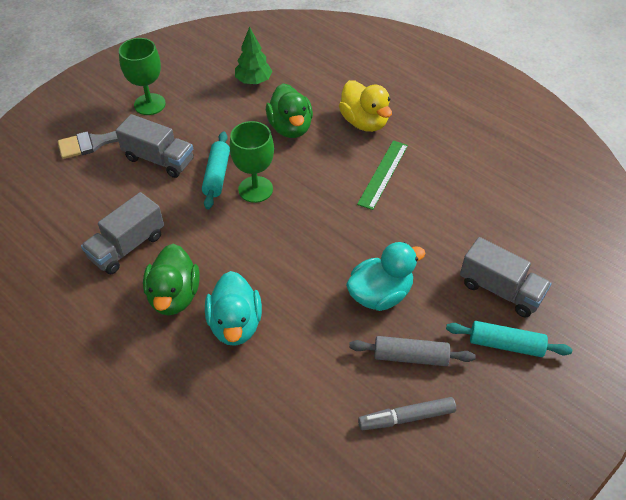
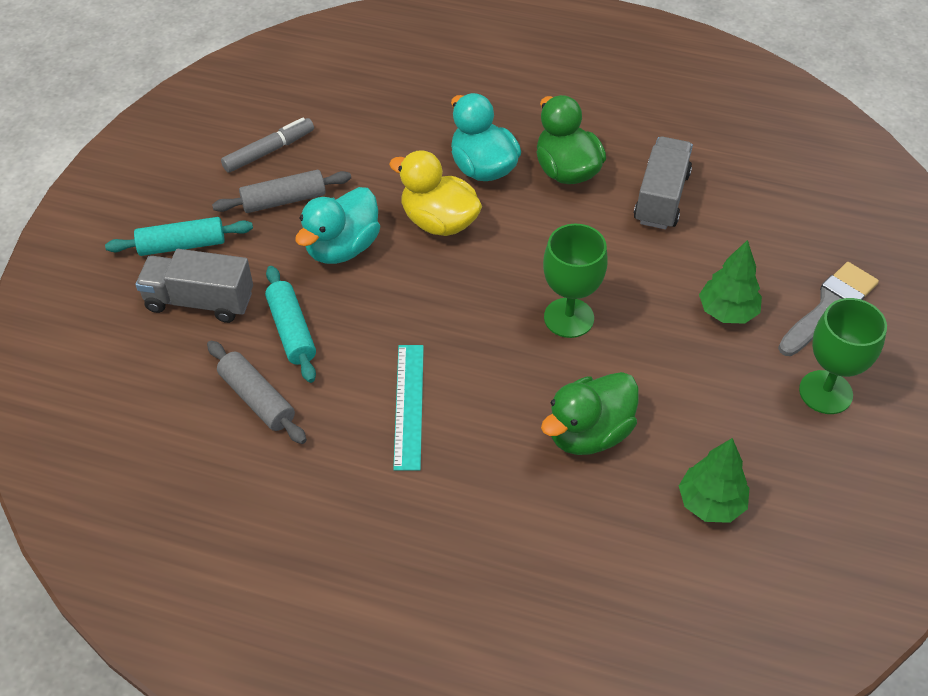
camera: 155 degrees right, 0 degrees up
grey truck [116,114,194,178] -> green tree [699,240,762,324]
turquoise rolling pin [202,131,230,209] -> turquoise rolling pin moved to [265,266,316,383]
green duck [266,83,313,138] -> green duck turned 90 degrees counterclockwise [541,372,639,455]
yellow duck [339,80,392,132] -> yellow duck moved to [389,150,482,236]
green ruler [357,141,408,210] -> turquoise ruler [393,345,424,471]
none -> grey rolling pin [207,340,307,444]

